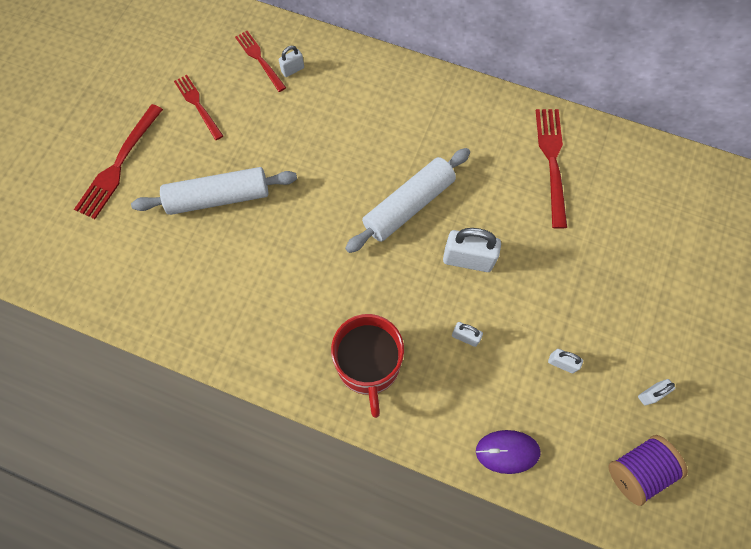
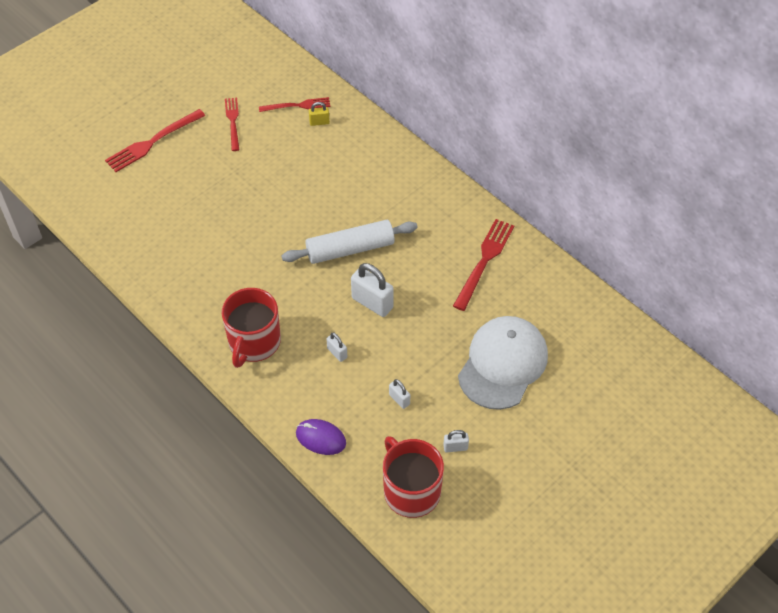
camera: 25 degrees right, 15 degrees down
white rolling pin [131,167,297,215] -> none
red fork [235,31,286,92] -> red fork turned 90 degrees clockwise [259,97,331,112]
white padlock [279,46,304,77] -> yellow padlock [309,102,330,126]
purple spool [608,435,688,506] -> red mug [383,436,444,518]
none -> white cap [458,316,548,410]

